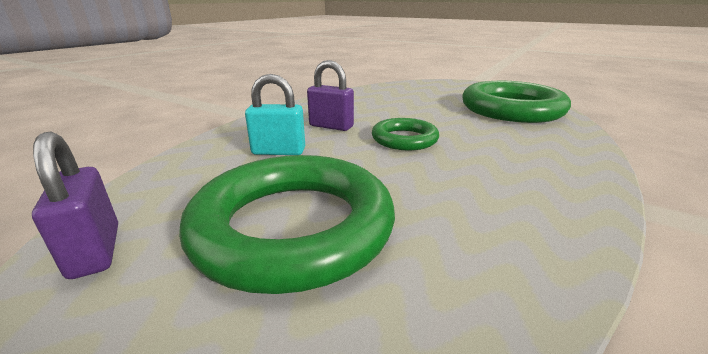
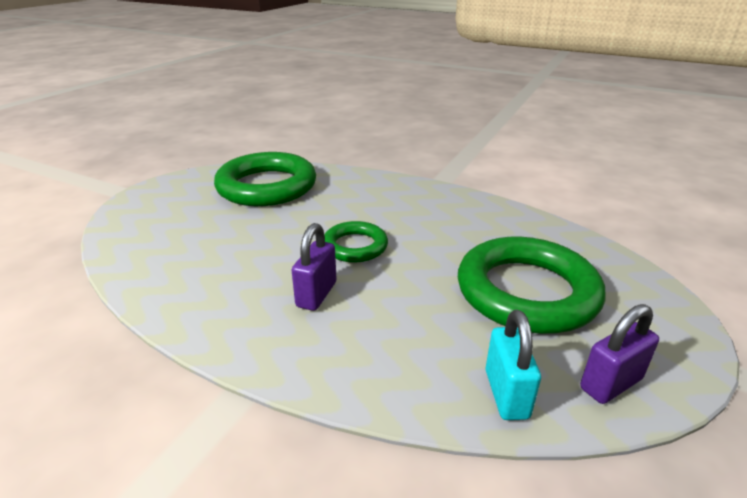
camera: 95 degrees left, 5 degrees up
turquoise padlock [245,74,305,155] -> turquoise padlock moved to [486,310,541,420]

